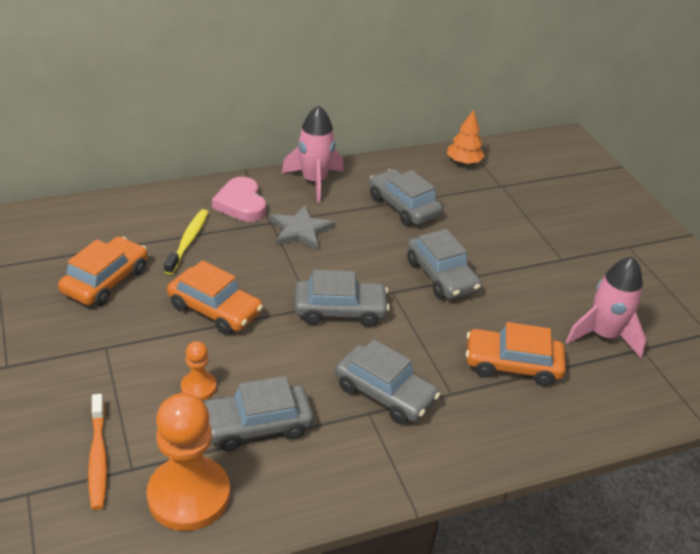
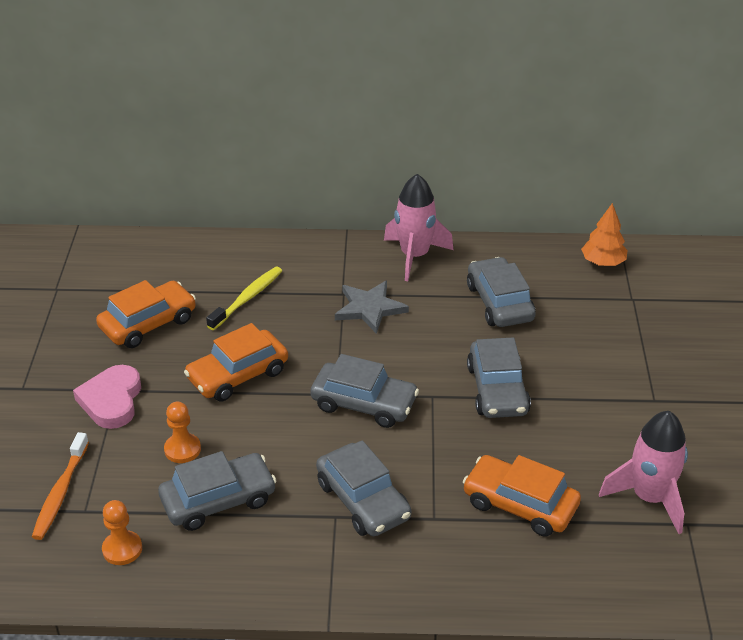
camera: 25 degrees right, 0 degrees up
orange pawn [147,393,230,531] -> orange pawn [102,500,142,565], size x0.49
orange car [167,260,263,335] -> orange car turned 90 degrees clockwise [184,323,288,402]
grey car [204,376,314,451] -> grey car turned 150 degrees clockwise [158,451,276,531]
pink heart [212,177,266,222] -> pink heart moved to [73,365,141,429]

